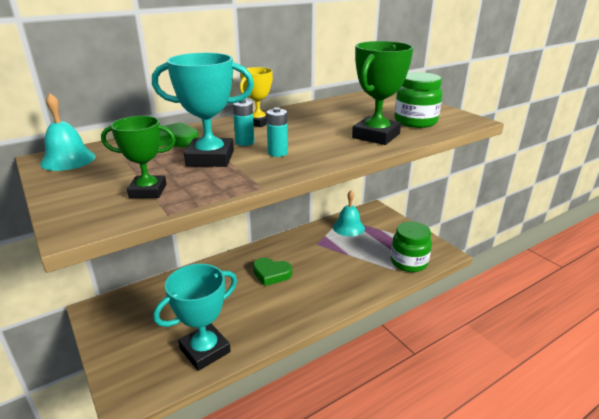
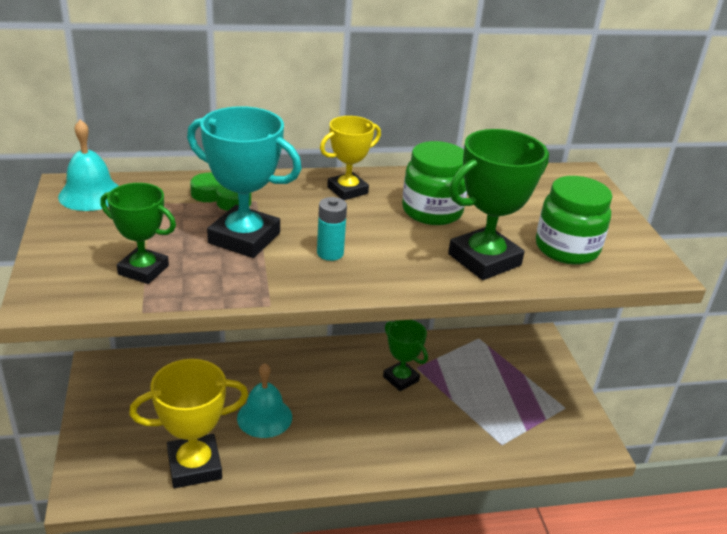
camera: 20 degrees right, 5 degrees up
turquoise trophy [153,264,237,371] -> yellow trophy [129,359,249,488]
turquoise battery [233,99,254,146] -> none
green heart [253,258,292,286] -> none
turquoise bell [333,190,365,237] -> turquoise bell moved to [237,363,292,438]
green jar [391,222,432,272] -> green jar moved to [402,141,467,225]
none -> green trophy [383,320,428,391]

